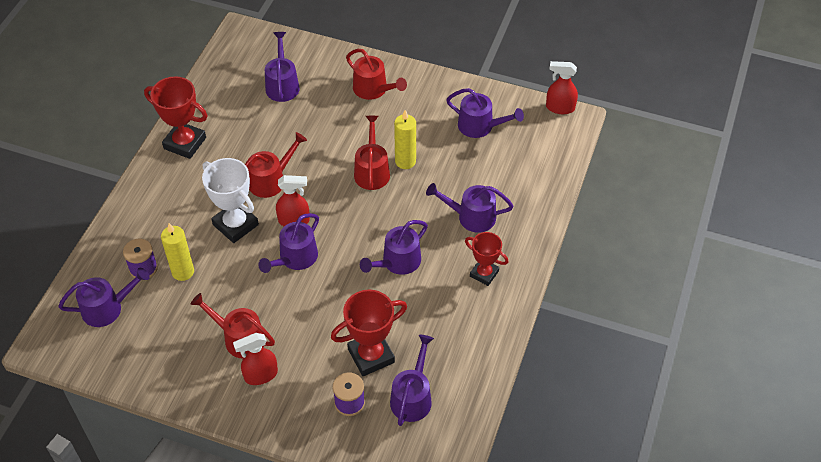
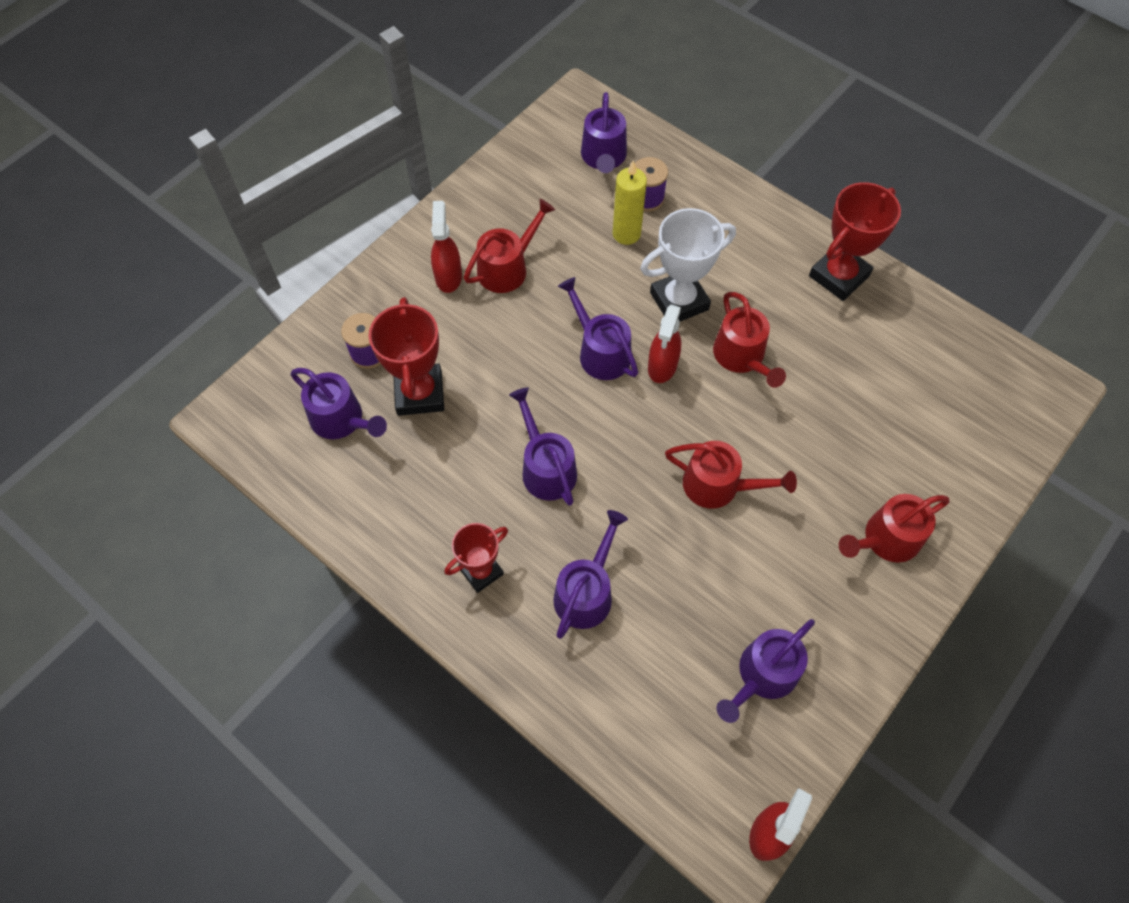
camera: 110 degrees right, 10 degrees up
purple watering can [265,32,300,102] -> none
yellow candle [394,110,416,169] -> none

